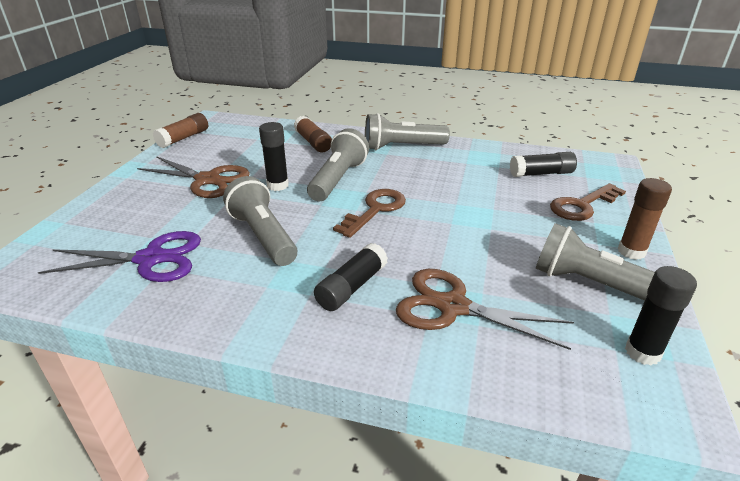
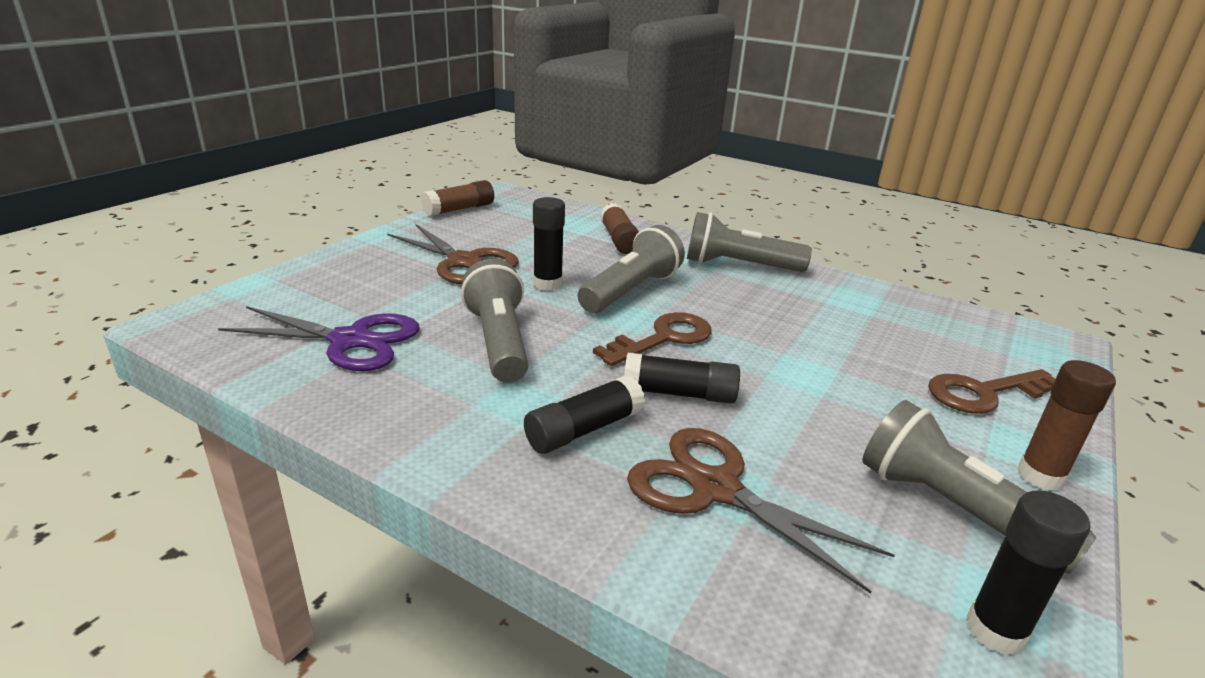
camera: 15 degrees right, 5 degrees down
black glue stick [510,152,577,177] -> black glue stick moved to [624,353,740,404]

